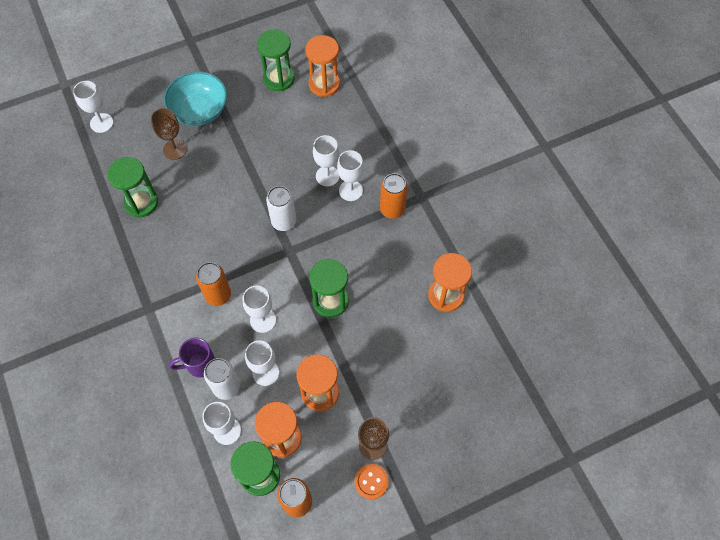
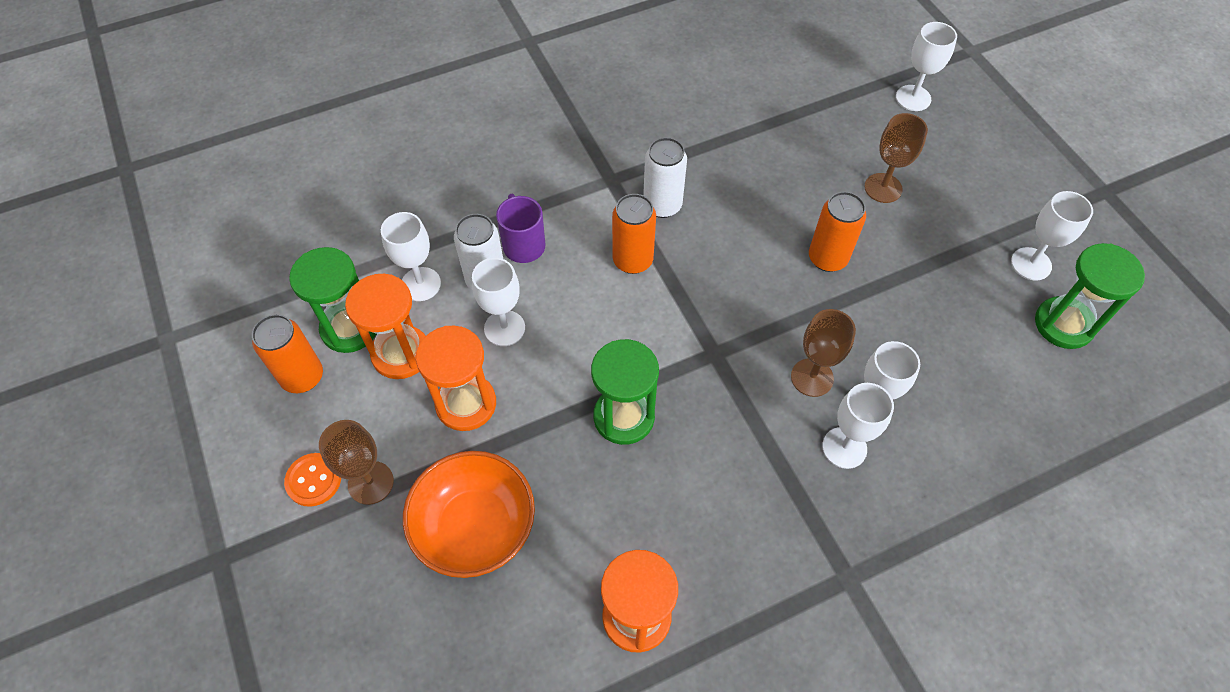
camera: 90 degrees right, 5 degrees down
green hourglass [107,157,158,218] -> none
turquoise bowl [164,71,227,126] -> none
white goblet [243,286,276,333] -> white goblet moved to [1011,191,1093,281]
white can [266,186,296,231] -> white can moved to [643,137,687,218]
orange hourglass [305,35,340,97] -> none
orange can [380,173,408,219] -> orange can moved to [809,192,866,272]
none -> orange bowl [403,451,535,578]
none -> brown goblet [791,309,856,397]

